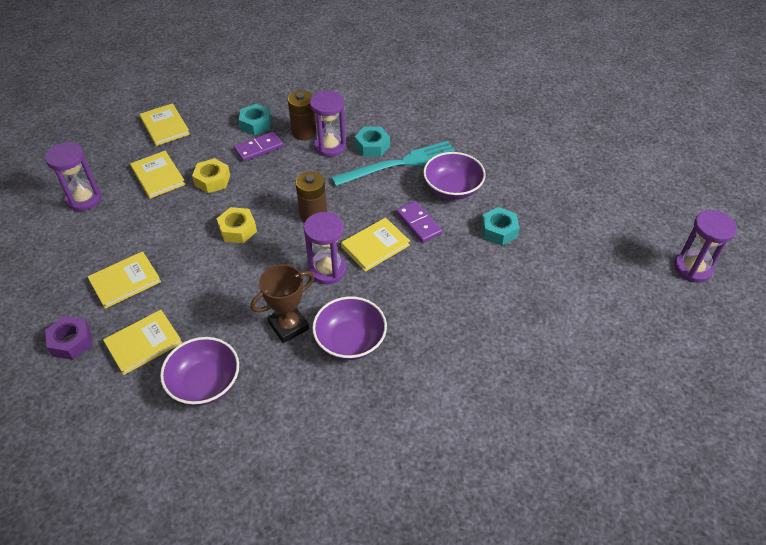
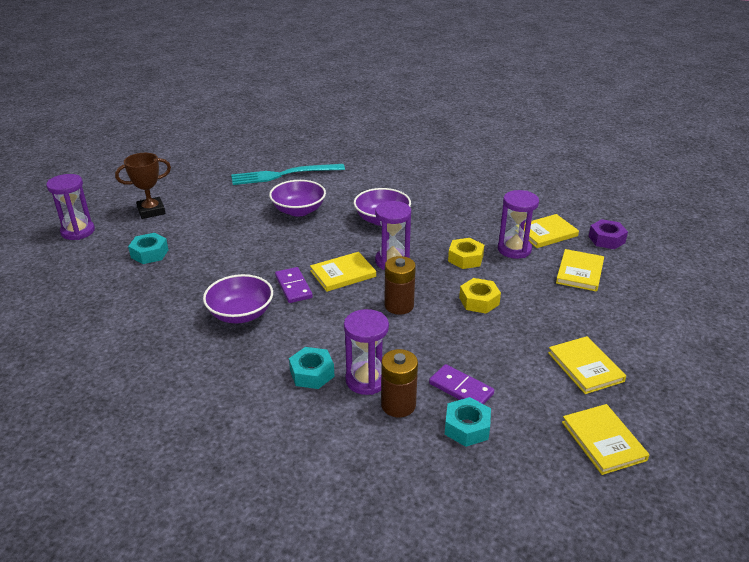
camera: 170 degrees left, 15 degrees down
purple hourglass [45,142,102,211] -> purple hourglass moved to [498,190,539,259]
yellow book [87,251,161,309] -> yellow book turned 45 degrees counterclockwise [556,249,604,292]
purple bowl [160,337,239,406] -> purple bowl moved to [269,180,326,217]
yellow nut [192,158,230,193] -> yellow nut moved to [448,238,484,269]
purple domino [234,132,283,162] -> purple domino turned 60 degrees clockwise [429,364,494,404]
brown trophy [251,264,314,343] -> brown trophy moved to [115,153,171,219]
turquoise fork [331,141,454,186] -> turquoise fork moved to [231,164,345,185]
turquoise nut [481,207,520,245] -> turquoise nut moved to [128,233,168,264]

